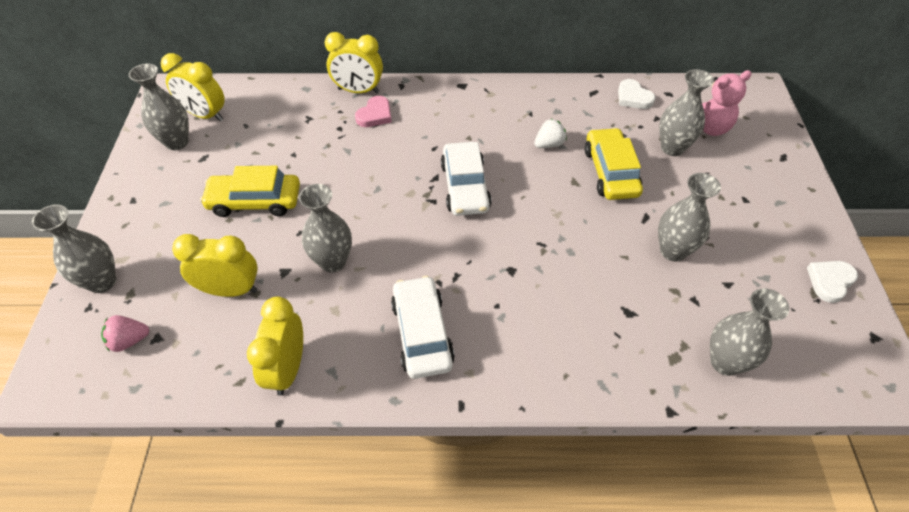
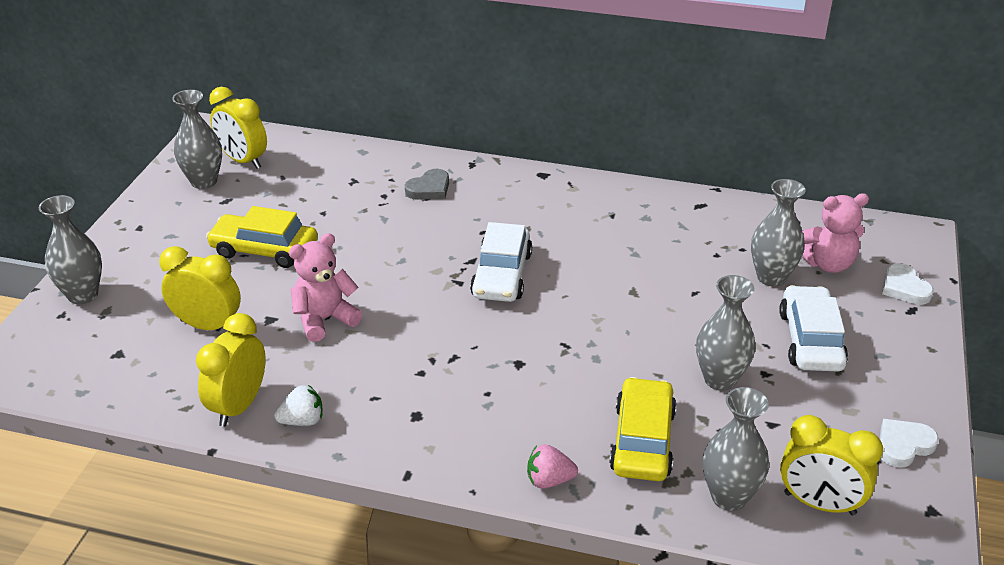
camera: 15 degrees right, 15 degrees down
pink strawberry [101,315,149,352] -> pink strawberry moved to [527,444,578,489]
grey vase [299,184,352,272] -> pink teddy bear [289,233,362,342]
yellow clock [325,32,383,93] -> yellow clock moved to [780,415,883,515]
pink heart [355,96,392,127] -> grey heart [405,169,449,200]
white car [391,276,455,379] -> white car moved to [779,285,848,372]
white strawberry [534,119,567,148] -> white strawberry moved to [274,385,322,426]
yellow car [585,128,643,200] -> yellow car moved to [609,377,677,481]
white heart [618,79,655,109] -> white heart moved to [882,263,934,305]

